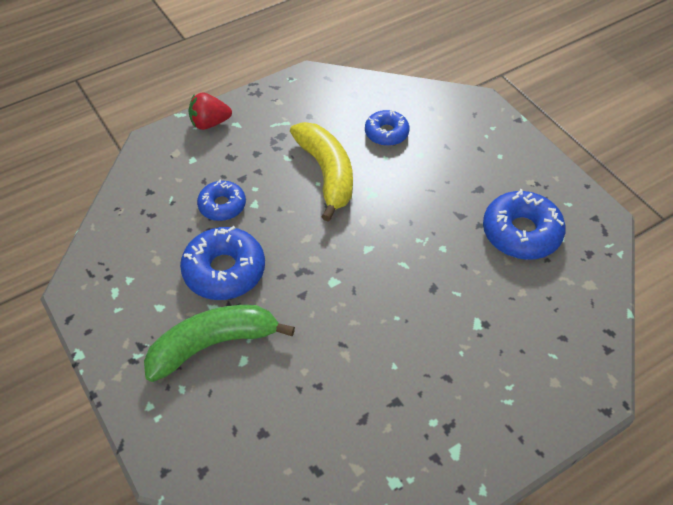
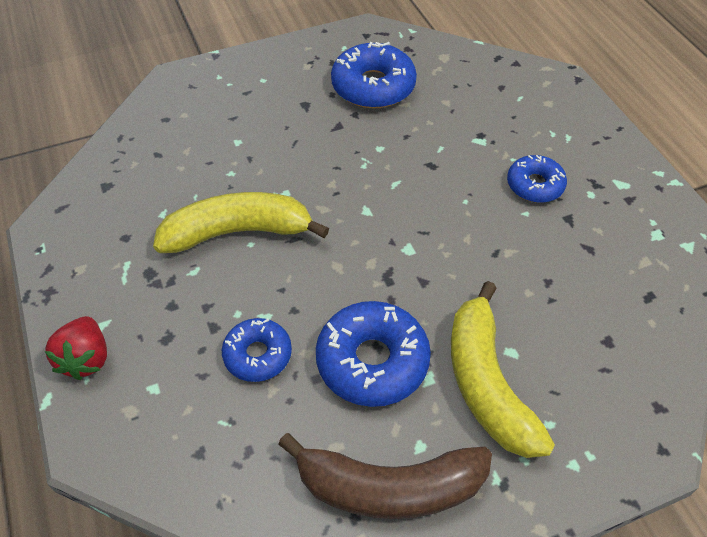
camera: 80 degrees left, 0 degrees up
green banana [144,305,295,382] -> yellow banana [451,281,555,458]
blue donut [365,110,410,146] -> blue donut moved to [507,155,567,203]
none -> brown banana [278,433,492,519]

